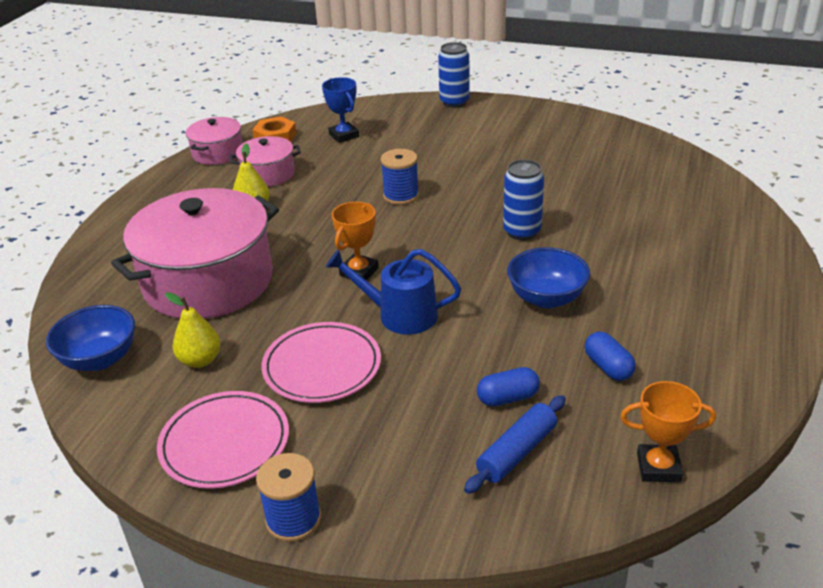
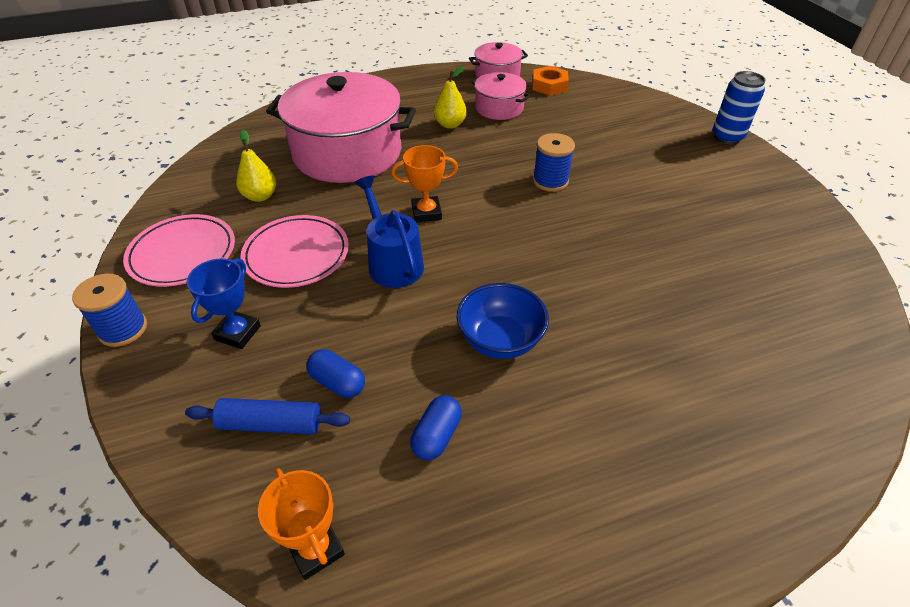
camera: 50 degrees right, 10 degrees up
blue bowl [46,305,135,371] -> none
blue trophy [322,77,359,143] -> blue trophy moved to [187,258,261,349]
blue can [503,160,544,240] -> none

